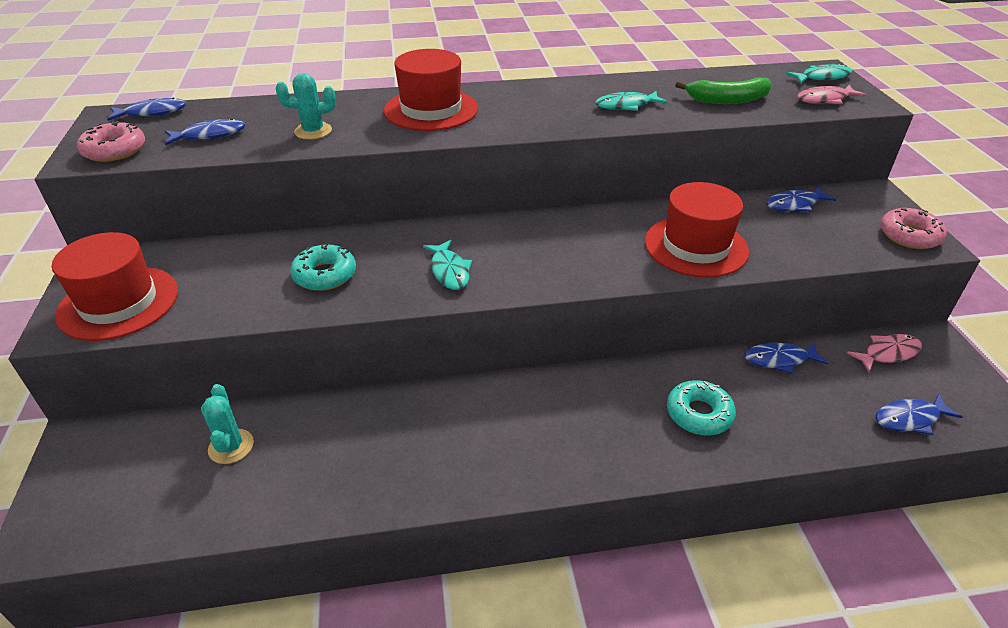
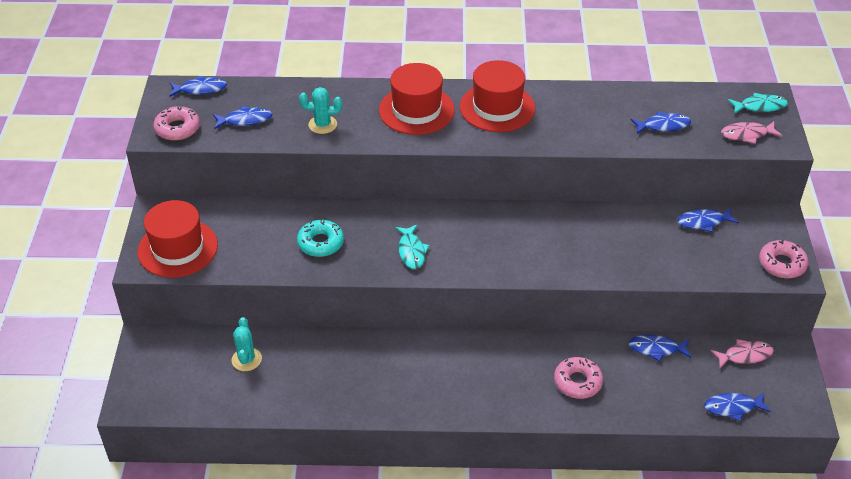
camera: 10 degrees right, 5 degrees up
turquoise fish [595,91,668,111] -> none
red hat [645,182,749,278] -> red hat moved to [459,60,535,132]
turquoise donut [667,380,736,436] -> pink donut [554,357,603,399]
green banana [675,77,772,104] -> blue fish [631,112,691,134]

